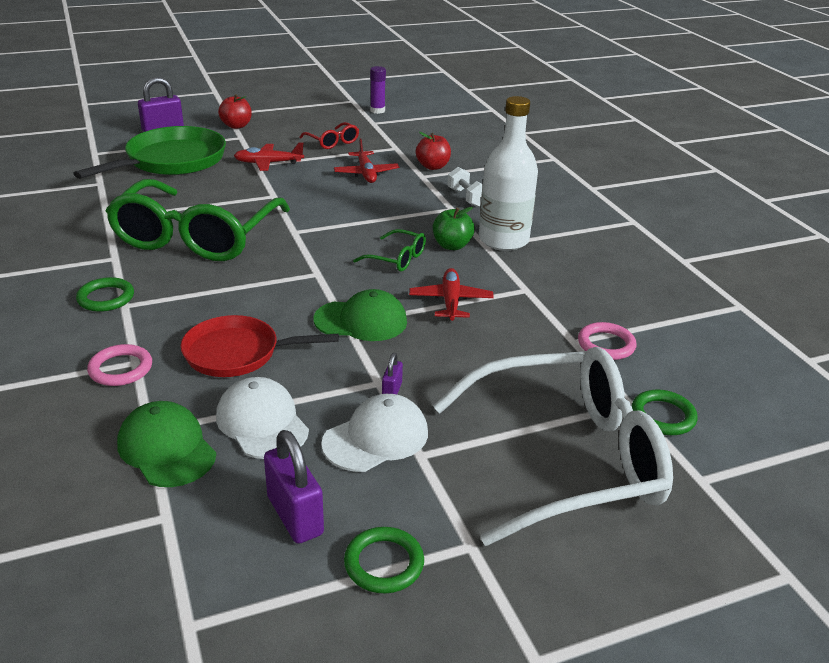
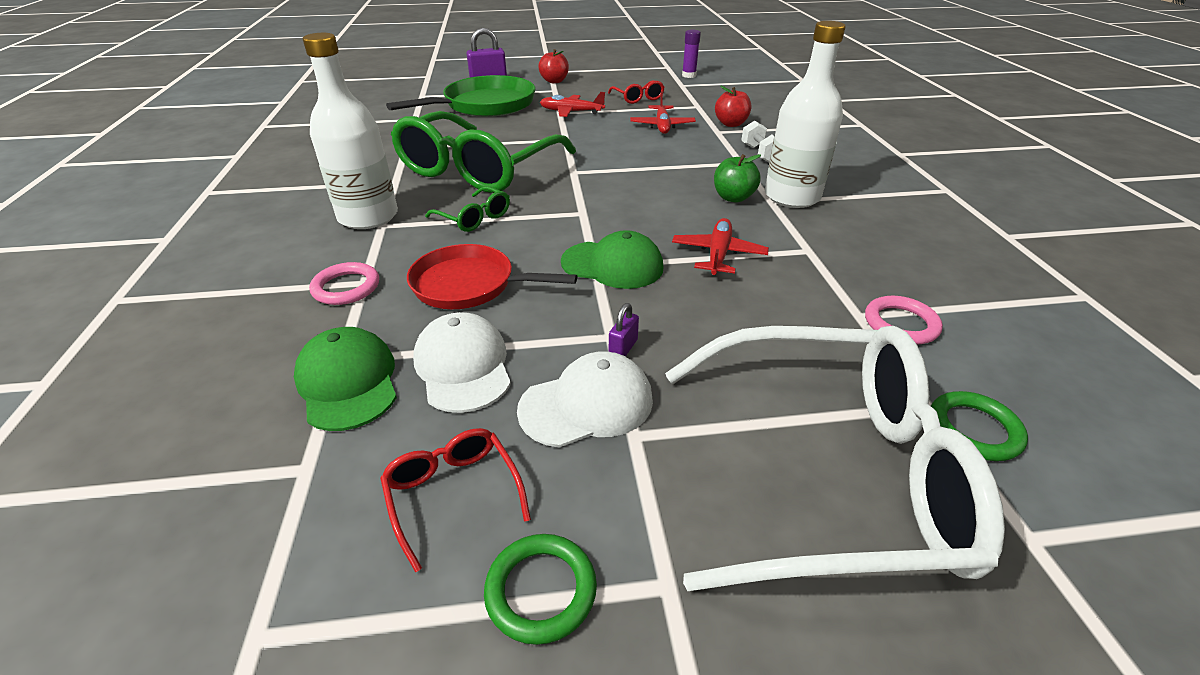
camera: 15 degrees right, 5 degrees up
green ring [76,277,134,312] -> white bottle [303,33,398,229]
purple padlock [264,430,324,544] -> red glasses [380,428,531,572]
green glasses [353,229,426,272] -> green glasses moved to [425,186,510,232]

